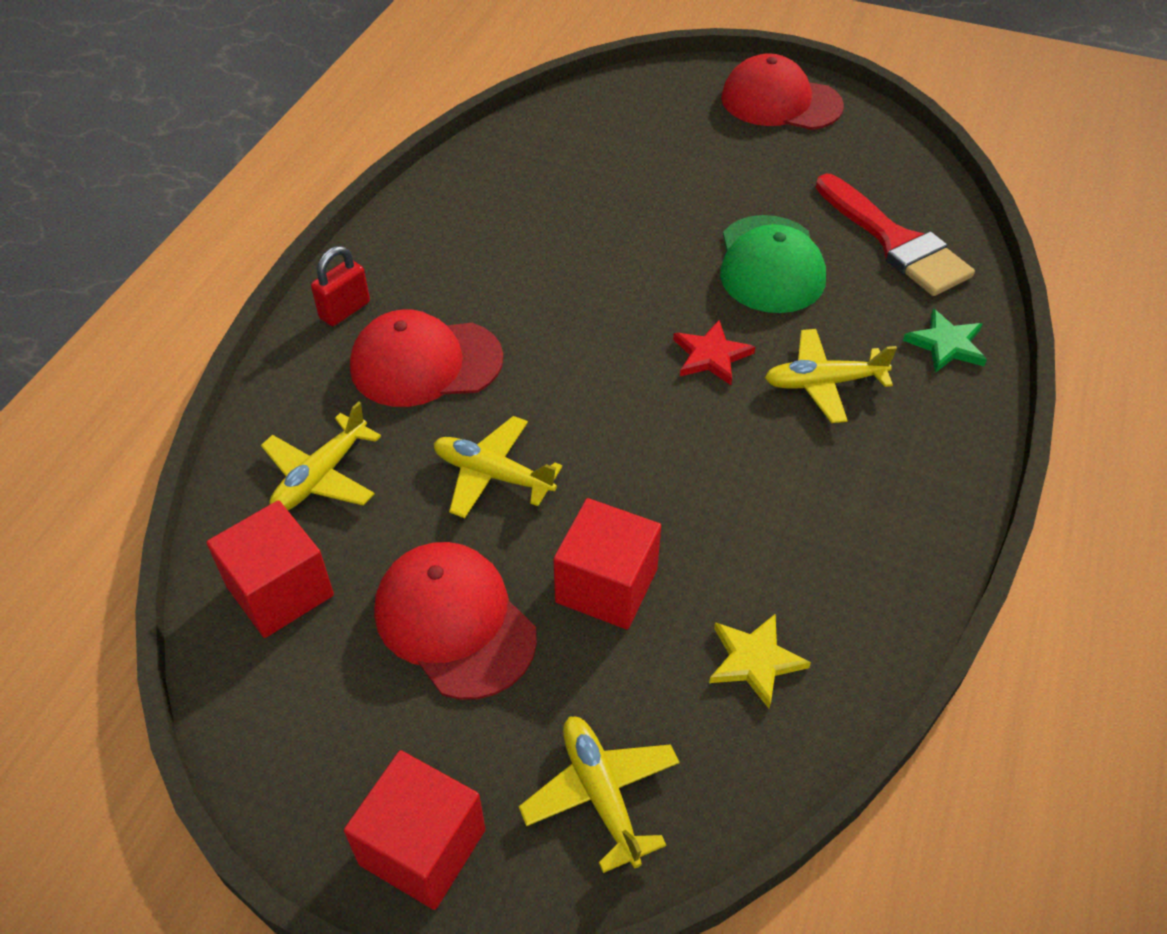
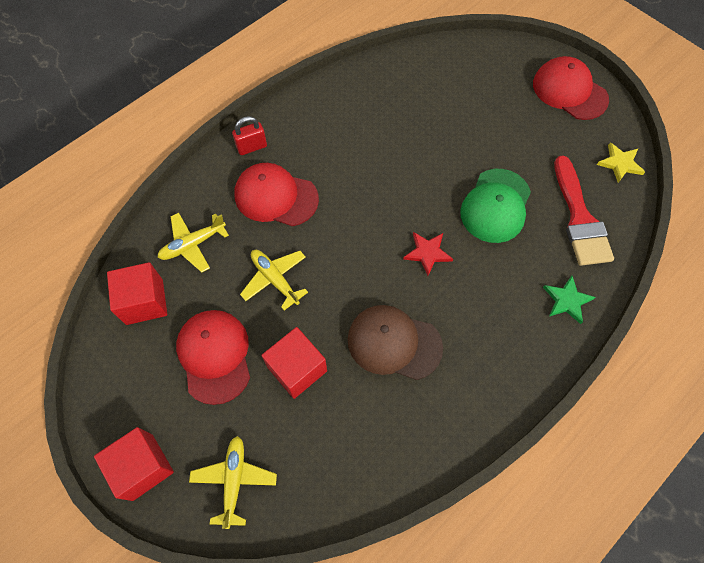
camera: 25 degrees right, 15 degrees up
yellow star [709,613,811,709] -> yellow star moved to [597,143,645,183]
yellow plane [765,329,897,423] -> none
none -> brown cap [348,305,443,380]

